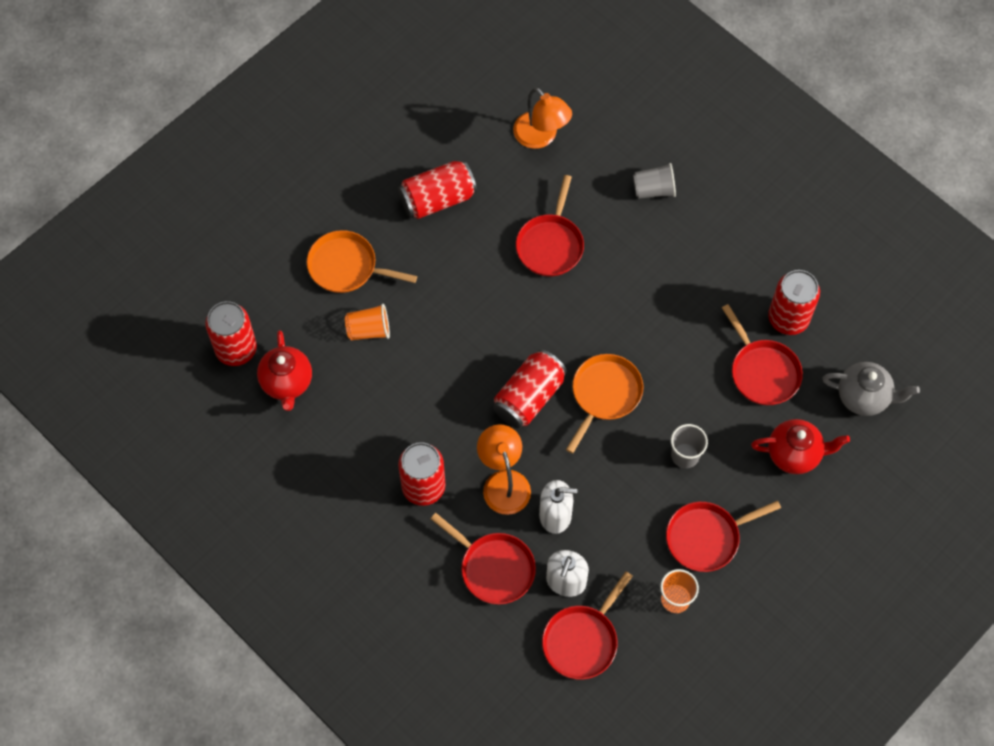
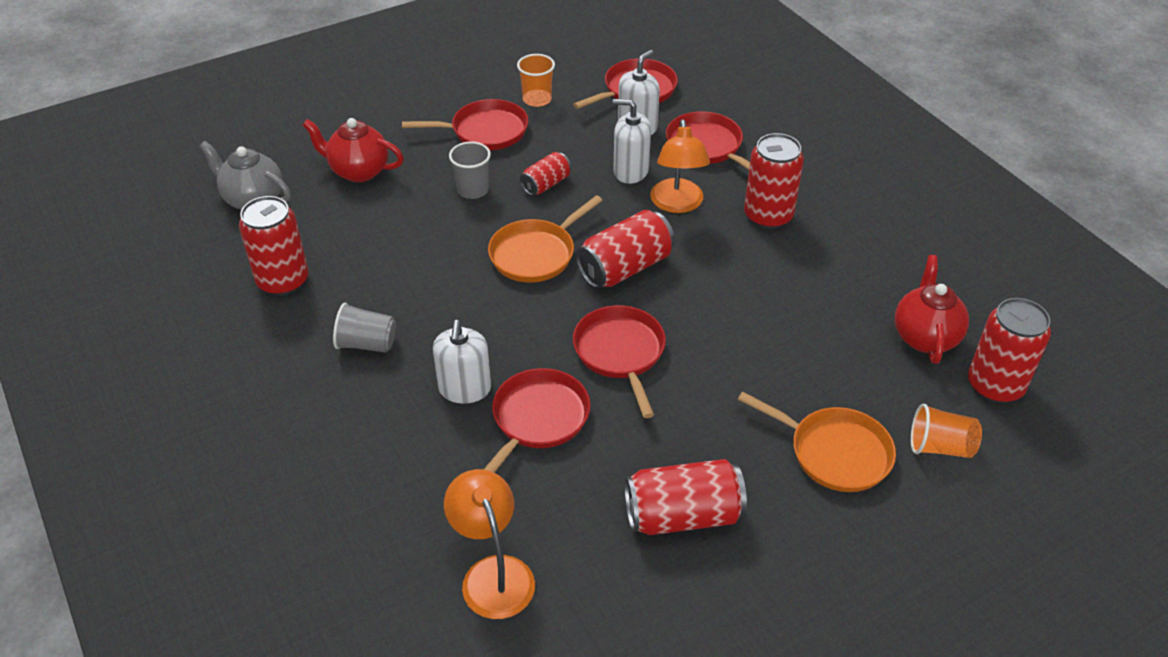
camera: 165 degrees left, 20 degrees down
orange cup [345,304,390,340] -> orange cup moved to [911,404,982,458]
grey cup [633,163,676,199] -> grey cup moved to [333,303,396,353]
red pan [722,304,803,405] -> red pan moved to [573,305,666,418]
none -> white soap dispenser [433,320,491,404]
none -> red can [520,152,571,196]

